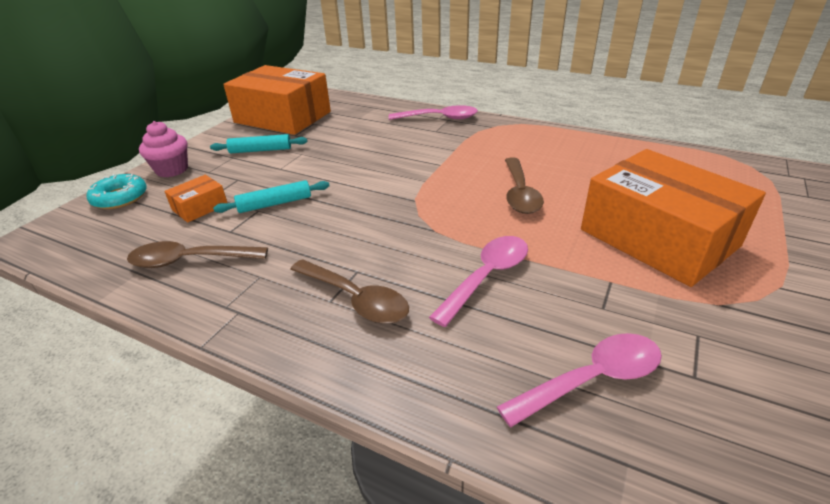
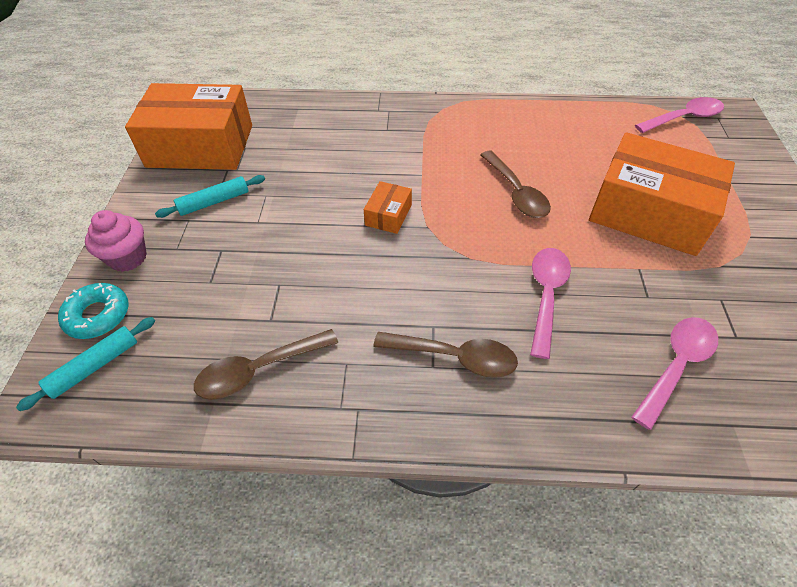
camera: 25 degrees left, 15 degrees up
orange box [165,175,227,223] -> orange box moved to [364,181,412,234]
turquoise rolling pin [213,180,330,213] -> turquoise rolling pin moved to [16,317,155,411]
pink spoon [389,105,478,120] -> pink spoon moved to [635,97,724,133]

